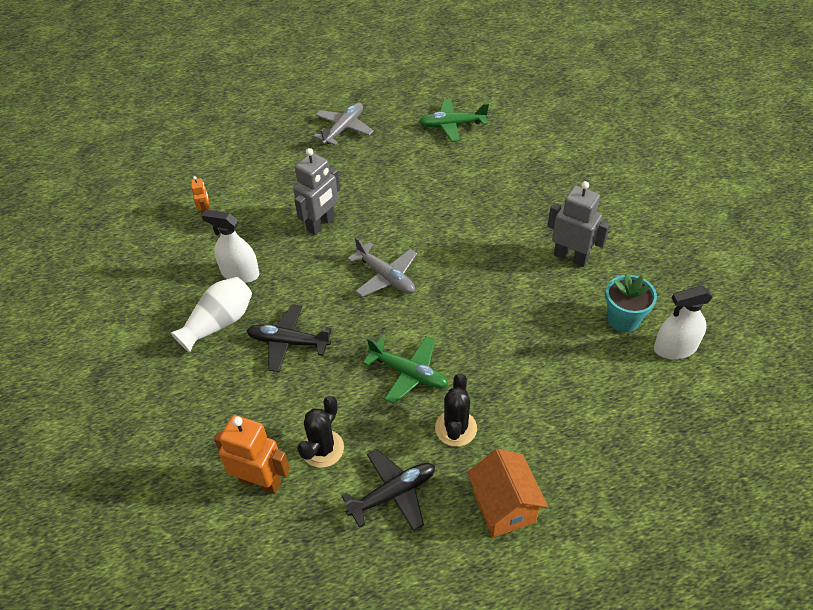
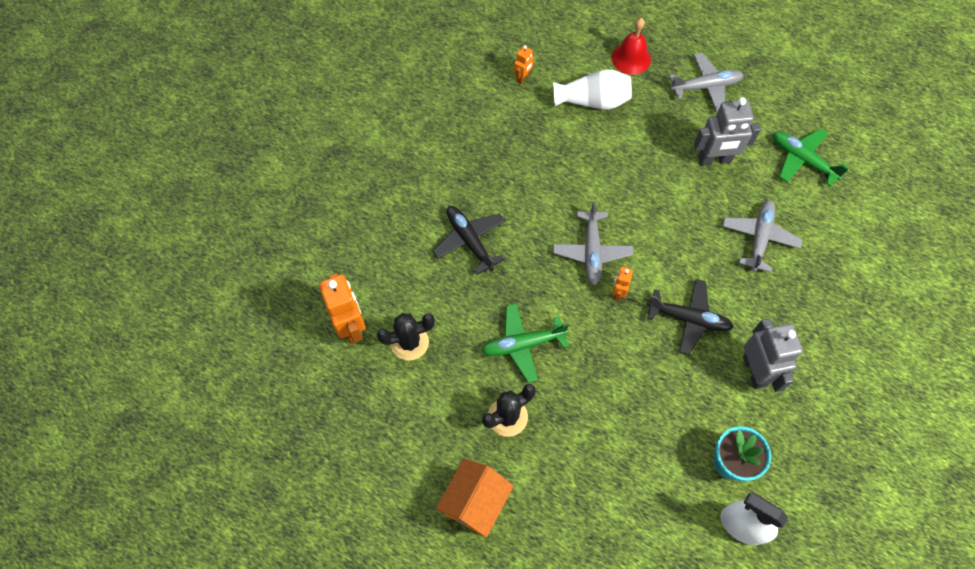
camera: 45 degrees right, 15 degrees up
white vase [171,277,252,352] -> white vase moved to [553,69,632,110]
white spray bottle [202,210,259,283] -> none
grey robot [293,148,340,235] -> grey robot moved to [694,97,761,166]
black plane [341,449,435,531] -> black plane moved to [647,279,733,355]
green plane [363,336,448,404] -> green plane turned 90 degrees clockwise [482,303,569,383]
none -> red bell [611,18,651,75]
none -> orange robot [612,266,633,301]
none -> grey plane [722,200,803,272]

